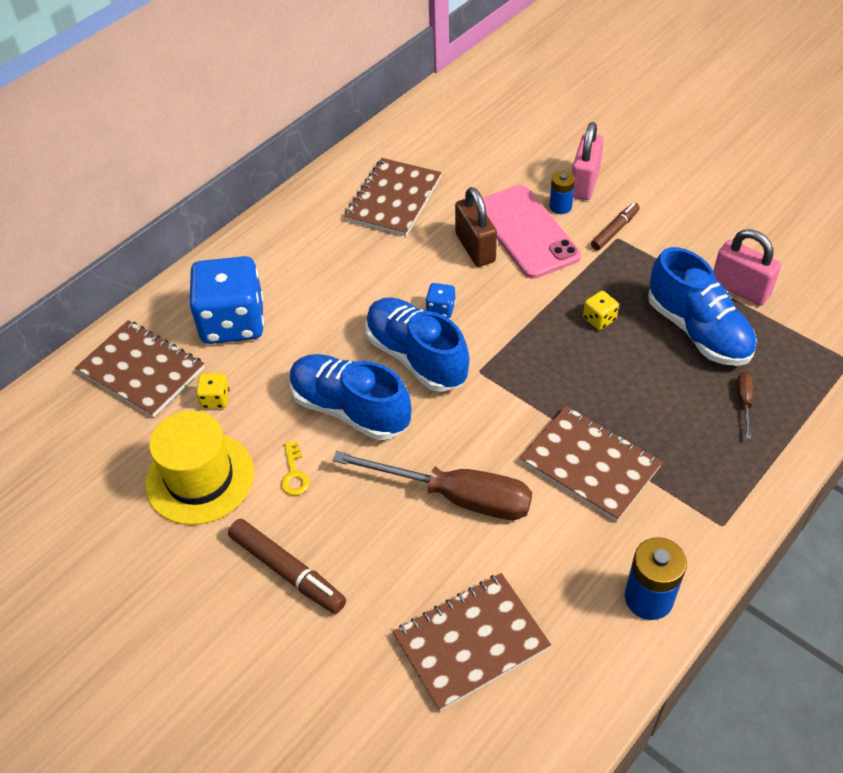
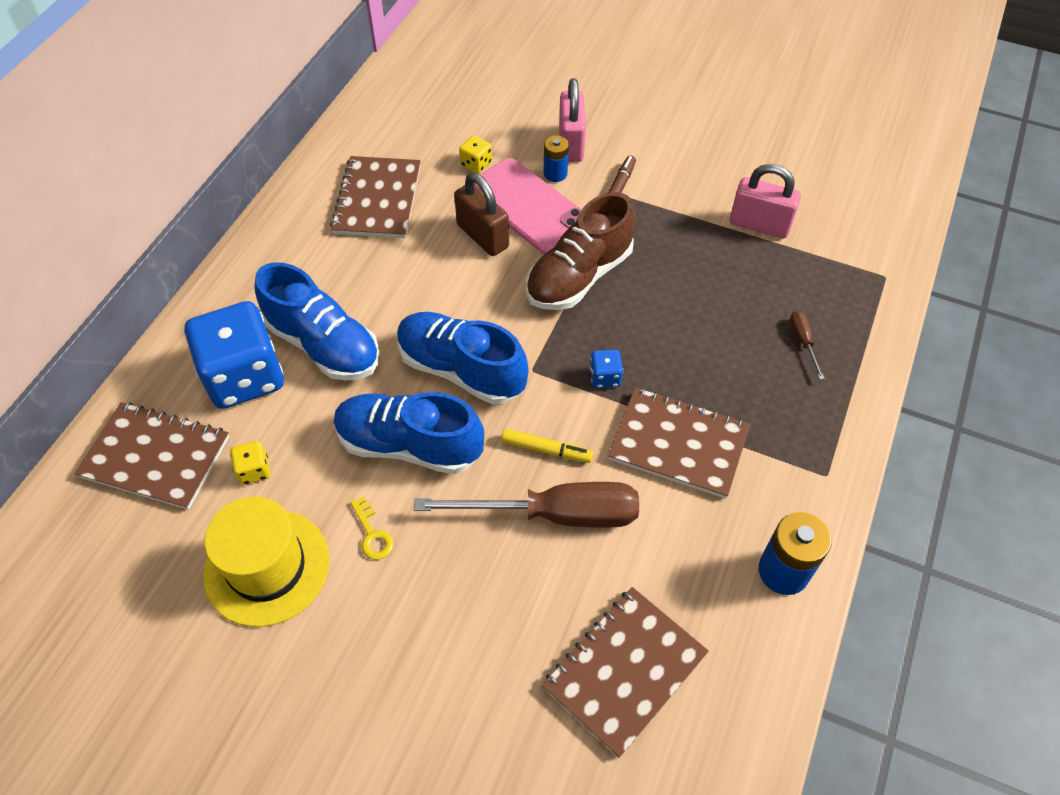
camera: 20 degrees left, 5 degrees up
brown marker [228,519,346,614] -> none
blue dice [426,283,455,318] -> blue dice moved to [590,350,623,388]
yellow dice [583,291,619,330] -> yellow dice moved to [459,135,492,174]
blue shoe [648,247,757,366] -> blue shoe moved to [255,262,379,380]
none -> yellow marker [501,429,593,463]
none -> brown shoe [526,192,636,310]

